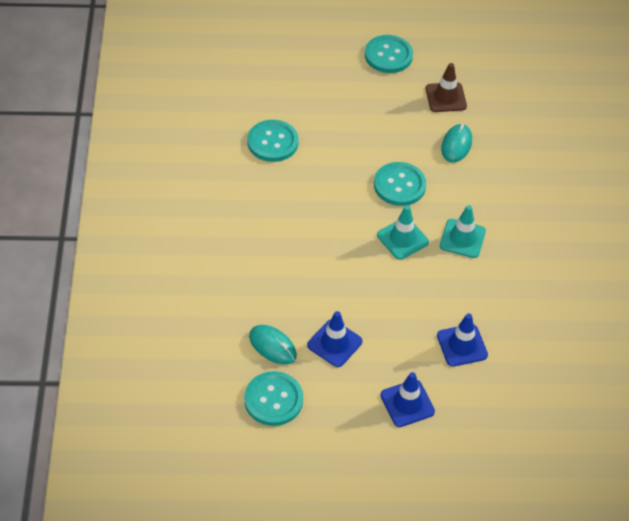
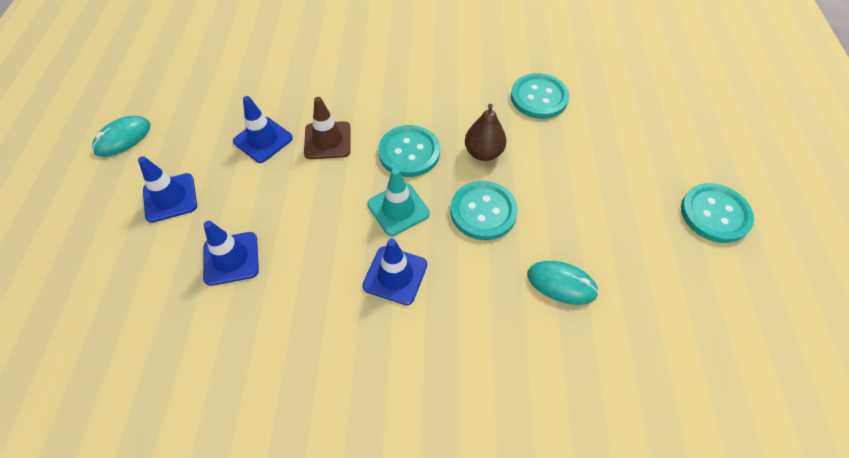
camera: 95 degrees right, 5 degrees up
turquoise button [244,371,303,426] -> turquoise button moved to [378,125,440,177]
turquoise mouse [249,325,297,365] -> turquoise mouse moved to [92,116,151,157]
brown traffic cone [426,63,467,112] -> brown traffic cone moved to [304,97,351,159]
turquoise traffic cone [440,205,486,258] -> blue traffic cone [362,239,427,305]
none -> brown pear [465,104,506,161]

